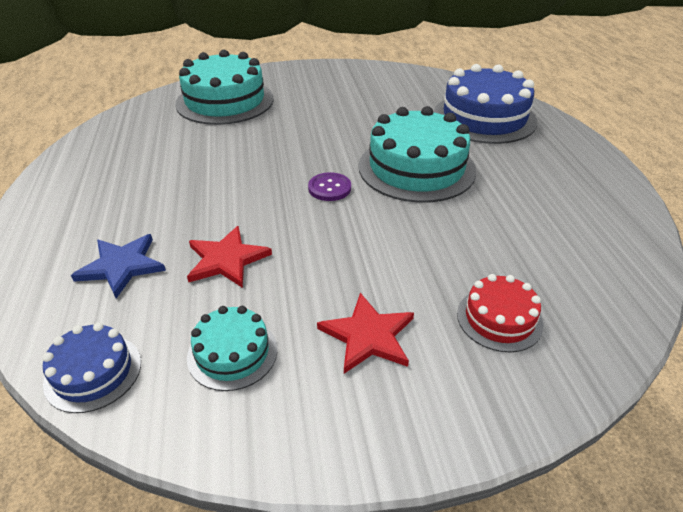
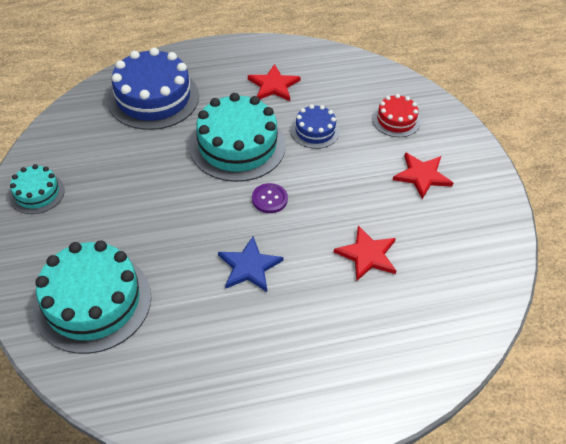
camera: 95 degrees left, 10 degrees up
blue cake [42,323,141,413] -> blue cake moved to [291,104,340,149]
blue star [71,234,166,298] -> blue star moved to [218,236,283,292]
turquoise cake [187,306,277,391] -> turquoise cake moved to [9,164,65,214]
none -> red star [248,64,301,101]

